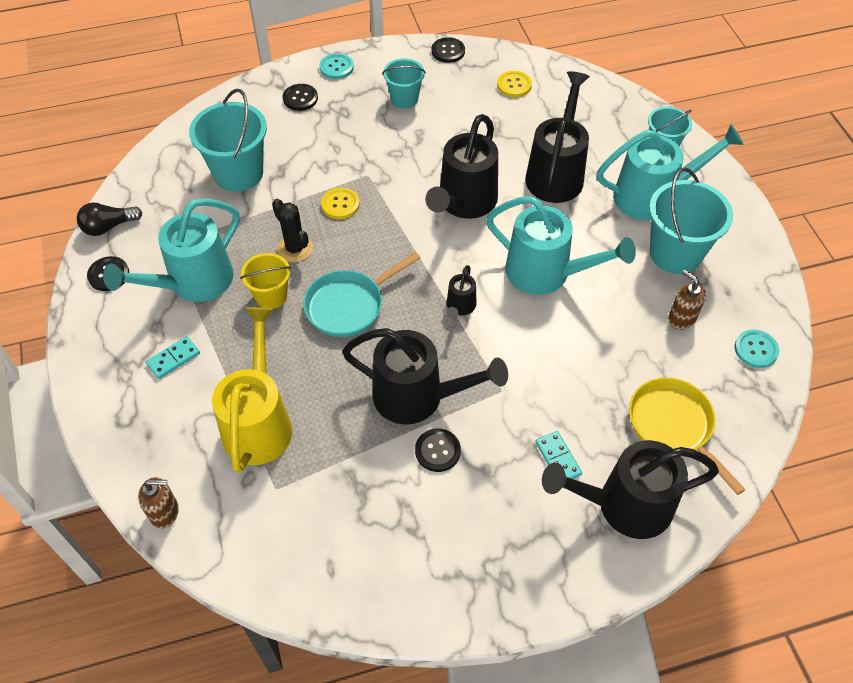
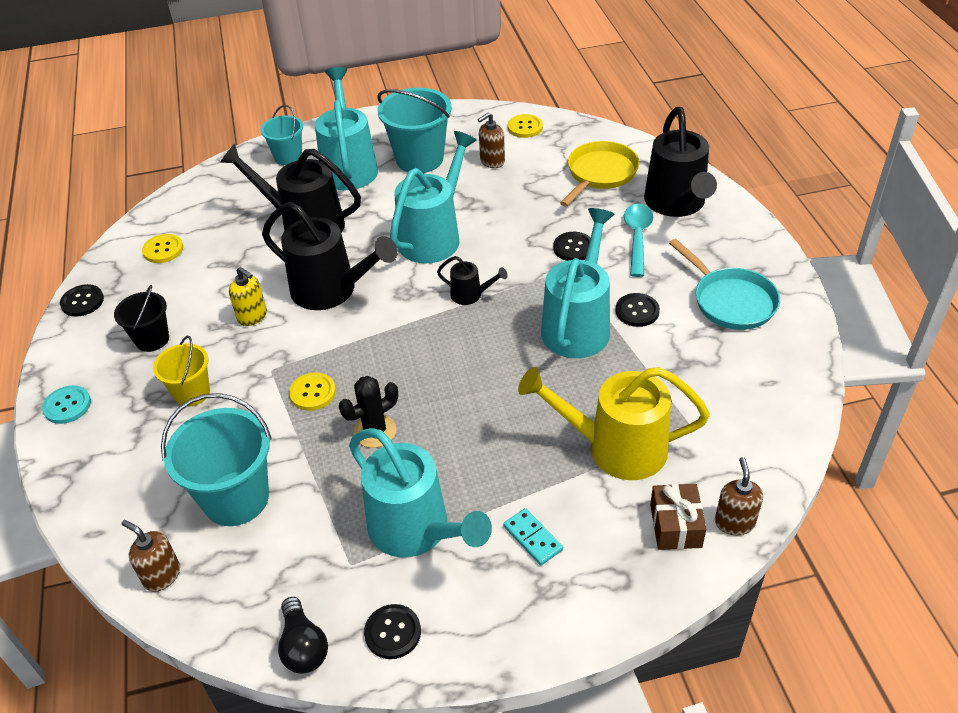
camera: 85 degrees left, 10 degrees down
yellow bucket [240,253,291,309] -> yellow bucket moved to [153,335,210,407]
black button [283,84,318,111] -> black button moved to [553,232,591,261]
turquoise pan [303,252,420,337] -> turquoise pan moved to [669,239,780,330]
black watering can [342,328,508,425] -> turquoise watering can [541,208,614,358]
turquoise bucket [382,58,426,109] -> black bucket [114,285,169,352]
turquoise domino [535,431,582,479] -> turquoise spoon [624,204,653,277]
yellow pan [629,377,746,495] -> yellow pan turned 150 degrees clockwise [560,141,639,207]
turquoise button [734,330,779,368] -> yellow button [508,114,543,138]
none -> brown soap dispenser [121,520,180,592]
none -> yellow soap dispenser [229,267,267,326]
none -> brown gift [650,484,706,550]

